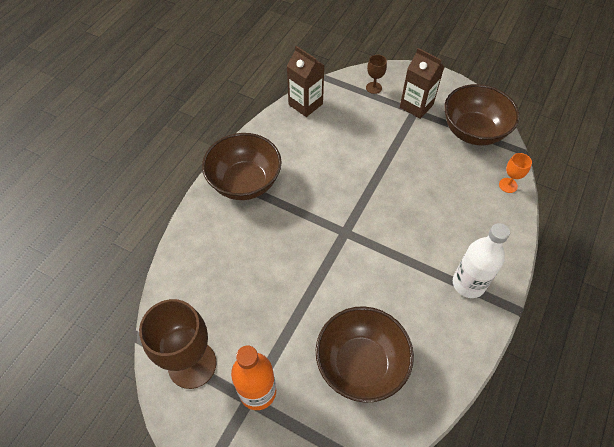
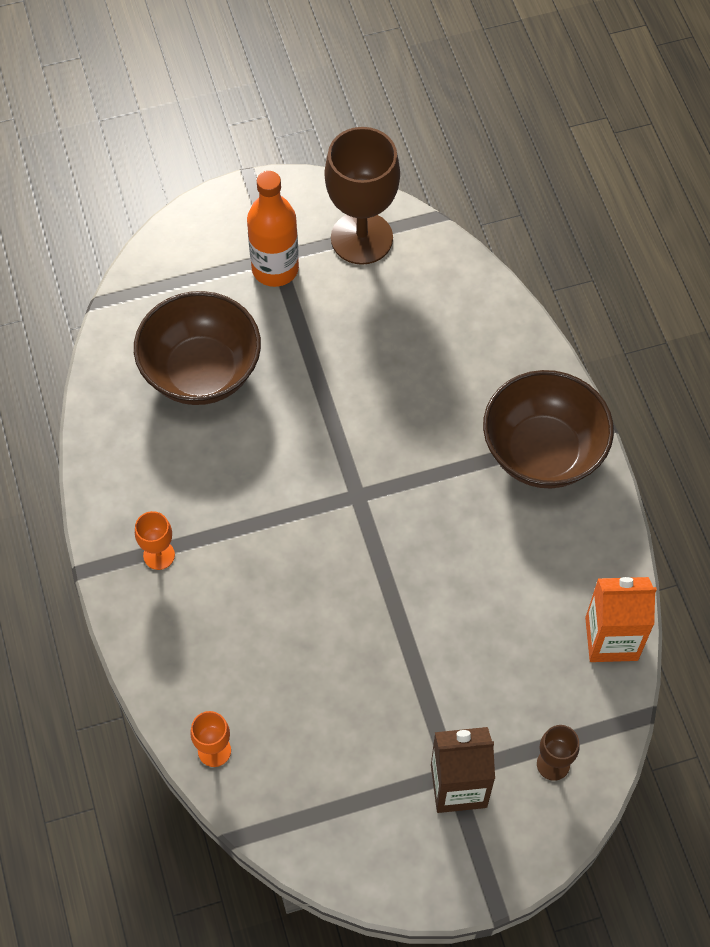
camera: 135 degrees right, 5 degrees up
brown carton [287,46,324,117] -> orange carton [585,577,657,662]
brown bowl [444,84,520,146] -> none
white bottle [453,223,510,298] -> orange goblet [135,511,175,570]

